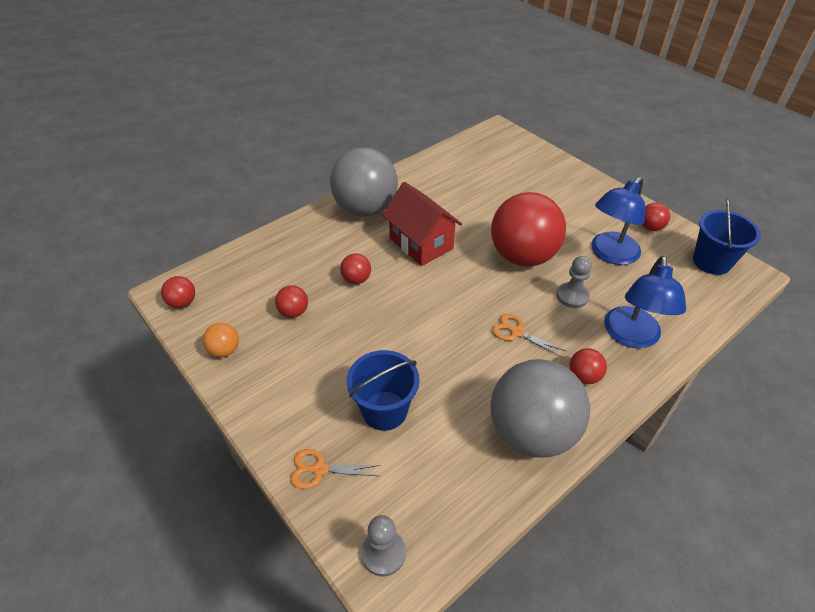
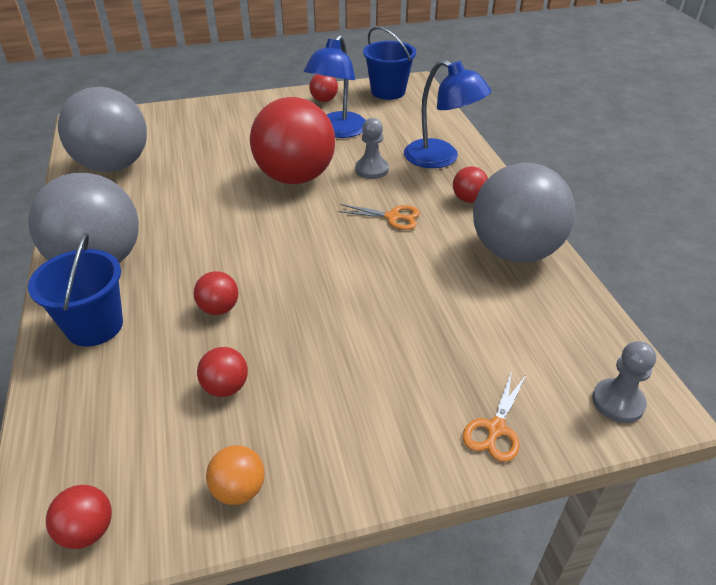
camera: 65 degrees left, 5 degrees down
blue bucket [347,350,420,431] -> blue bucket moved to [28,233,123,346]
red house [382,182,462,266] -> none
orange scissors [492,314,566,357] -> orange scissors turned 135 degrees counterclockwise [337,204,420,230]
blue lamp [591,177,645,265] -> blue lamp turned 45 degrees clockwise [304,35,366,138]
none -> grey ball [58,87,147,172]

